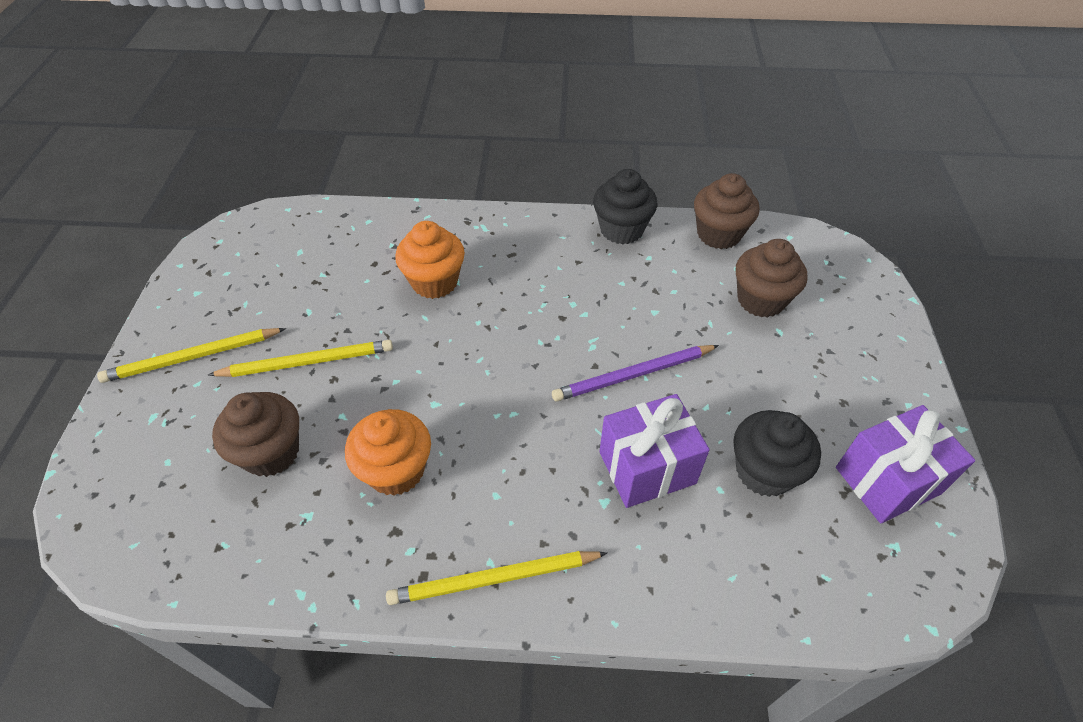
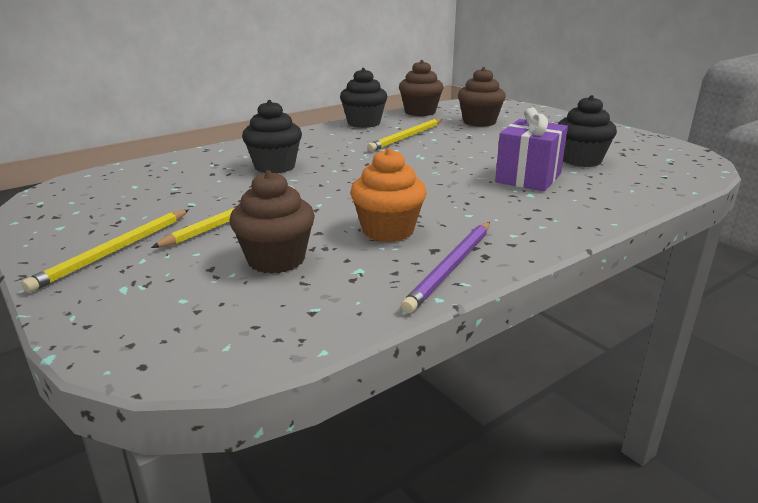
camera: 40 degrees left, 25 degrees down
yellow pencil [386,551,607,605] -> yellow pencil moved to [367,119,442,152]
orange cupcake [395,221,465,299] -> black cupcake [242,100,302,173]
purple pencil [552,345,719,402] -> purple pencil moved to [401,222,490,313]
purple gift [836,405,975,523] -> none

